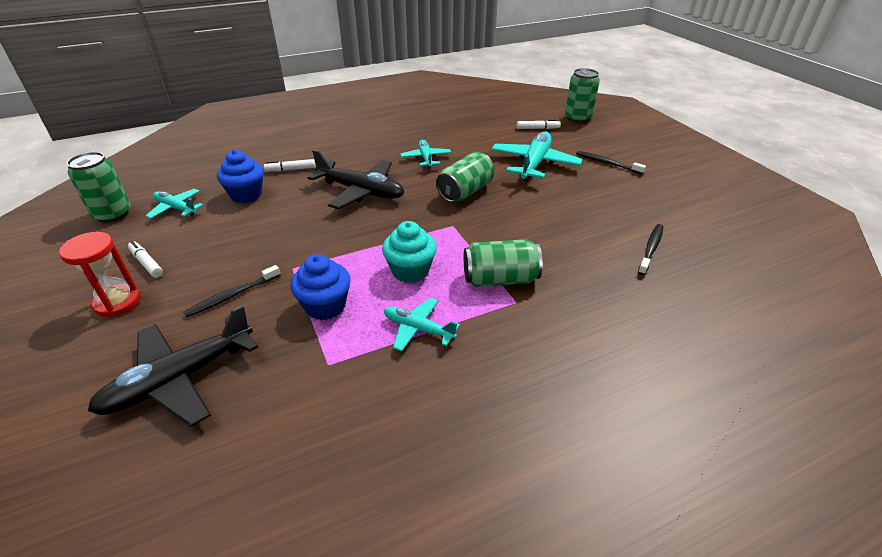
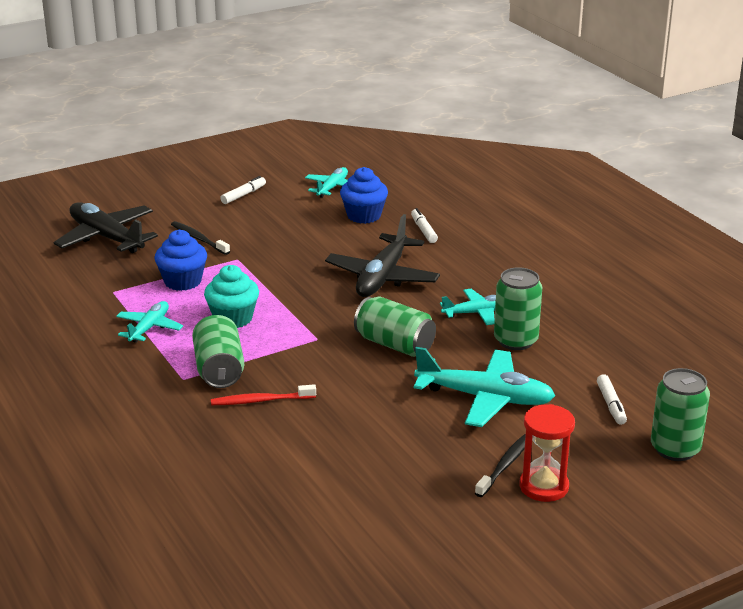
camera: 85 degrees right, 10 degrees down
red hourglass [59,232,141,317] -> red hourglass moved to [519,404,575,502]
green can [67,152,131,222] -> green can moved to [494,267,542,350]
black toothbrush [638,224,663,275] -> none
none -> red toothbrush [211,384,316,405]

